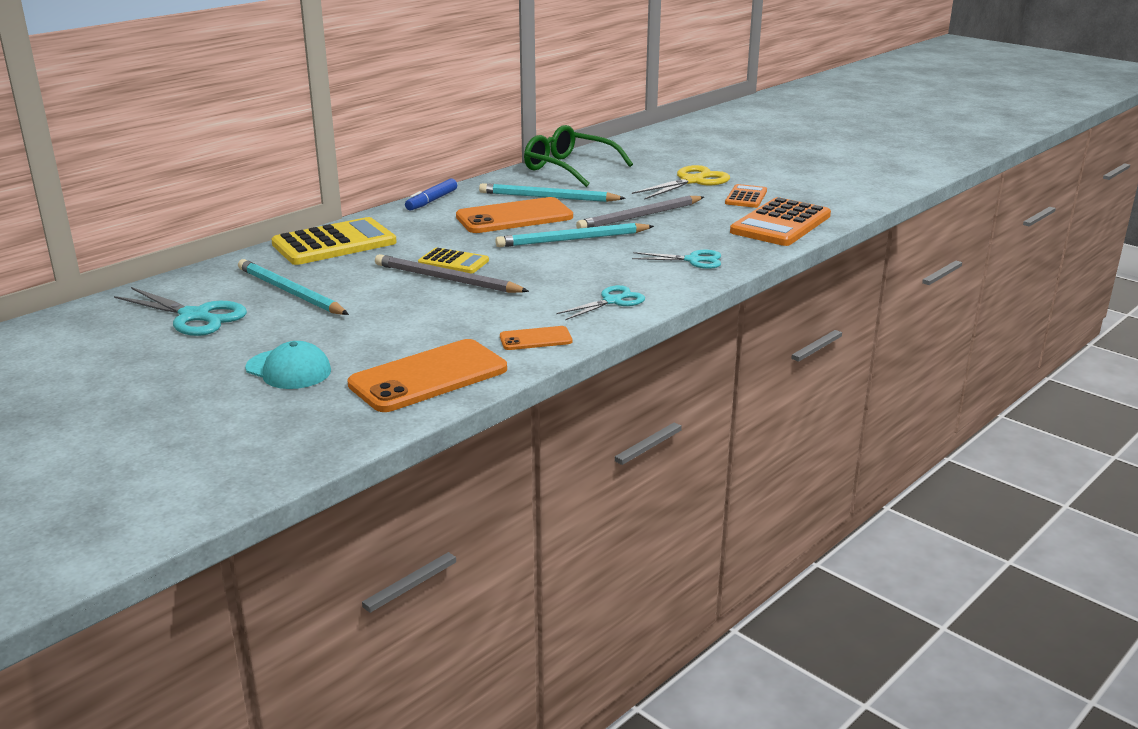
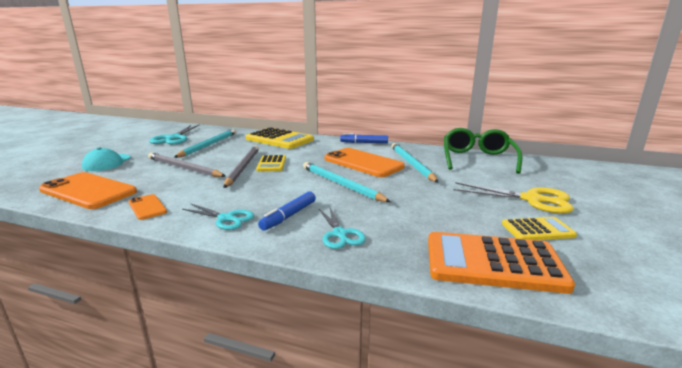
camera: 65 degrees right, 5 degrees down
grey pencil [576,195,704,229] -> grey pencil moved to [148,152,225,177]
orange calculator [725,184,767,208] -> yellow calculator [502,217,577,240]
none -> blue marker [258,191,316,231]

